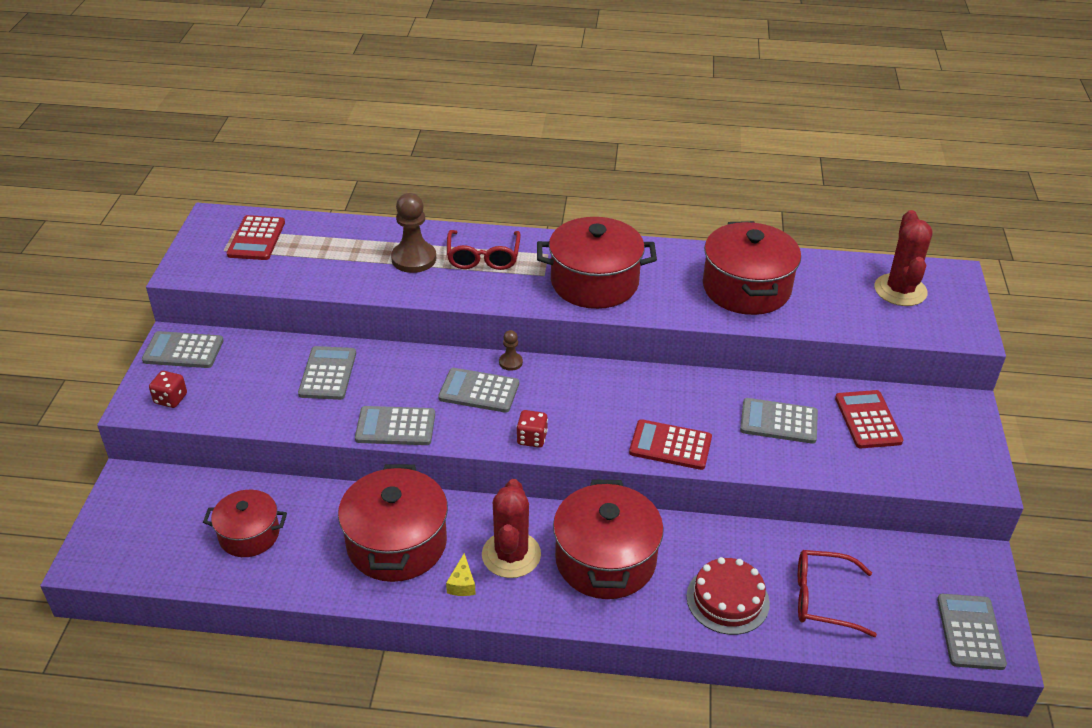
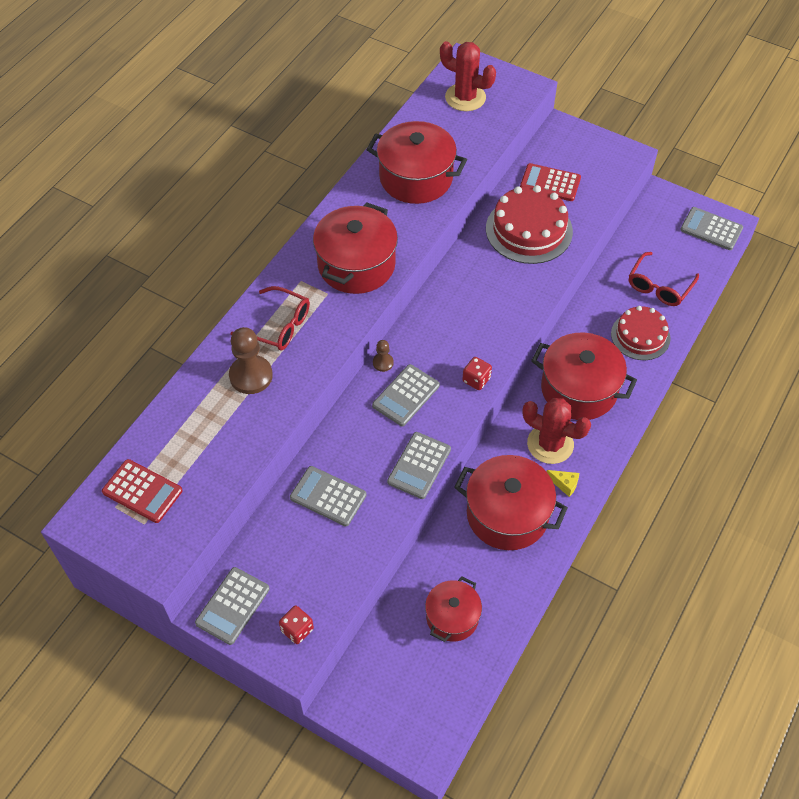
camera: 65 degrees left, 15 degrees up
red calculator [629,419,712,470] -> none
grey calculator [740,398,818,444] -> red cake [486,185,573,264]

